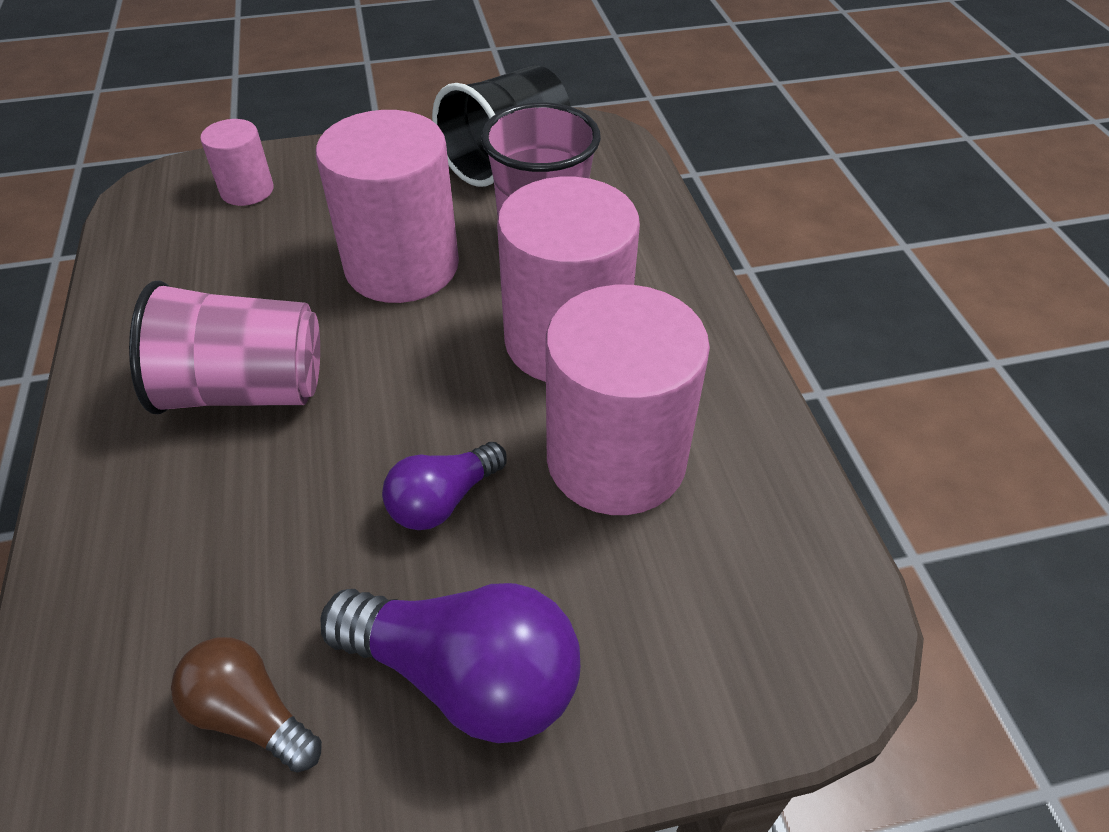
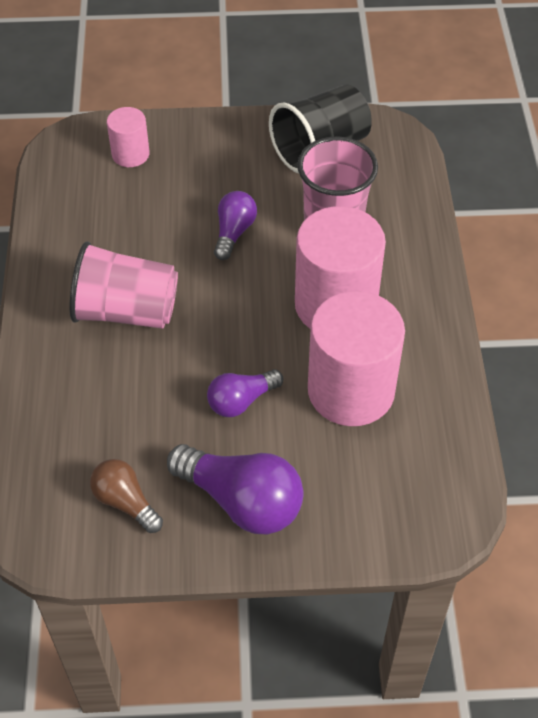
camera: 10 degrees right, 5 degrees up
pink cylinder [316,110,459,303] -> purple light bulb [214,191,257,260]

